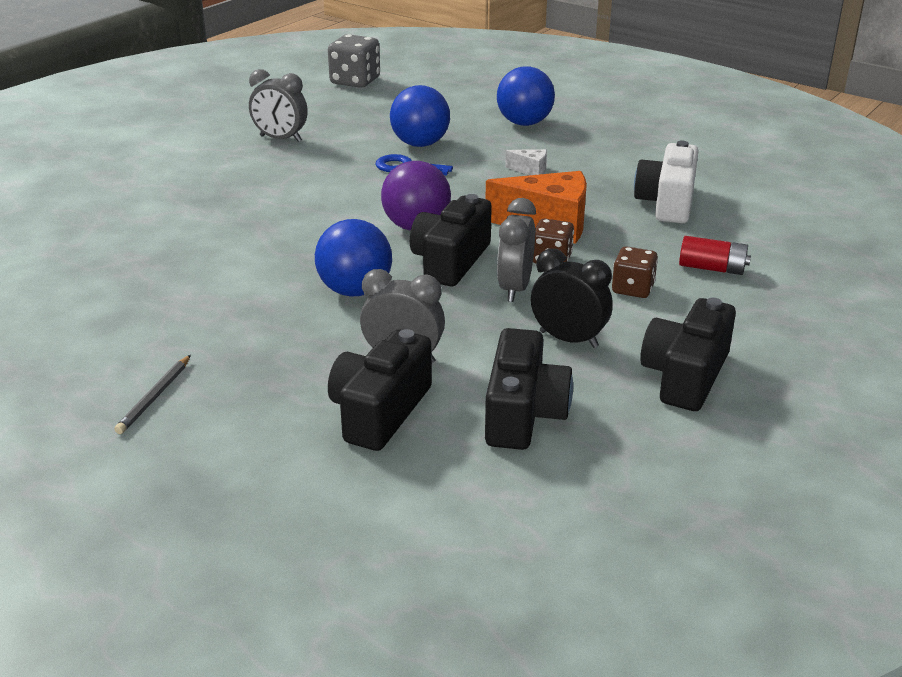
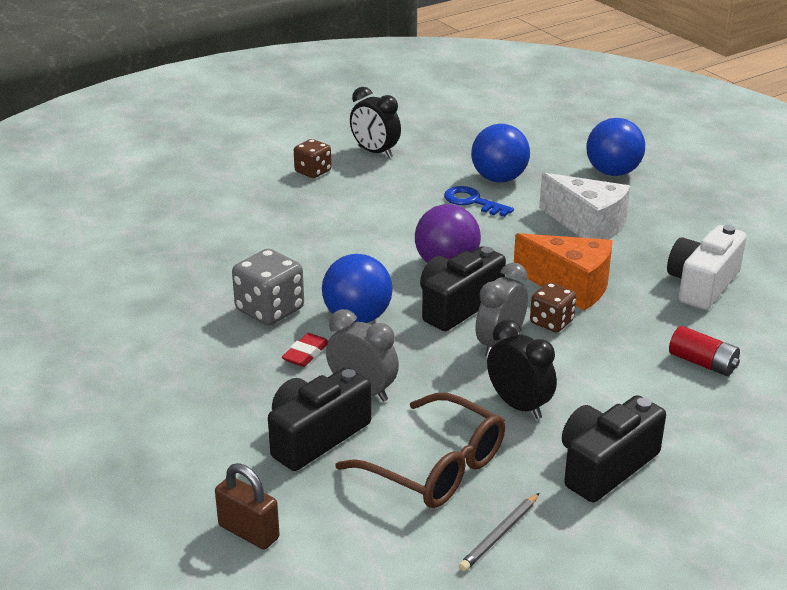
camera: 20 degrees right, 0 degrees up
grey pencil [114,355,191,434] -> grey pencil moved to [459,493,539,571]
grey clock [249,69,308,142] -> black clock [350,87,401,158]
grey dice [328,34,380,88] -> grey dice moved to [232,249,304,326]
black camera [485,328,573,450] -> brown glasses [336,393,505,508]
white cheese [505,149,547,175] -> white cheese [539,173,630,240], size x2.21
brown dice [612,246,658,298] -> brown dice moved to [294,139,332,178]
none -> brown padlock [215,463,280,549]
none -> red eraser [282,333,328,367]

